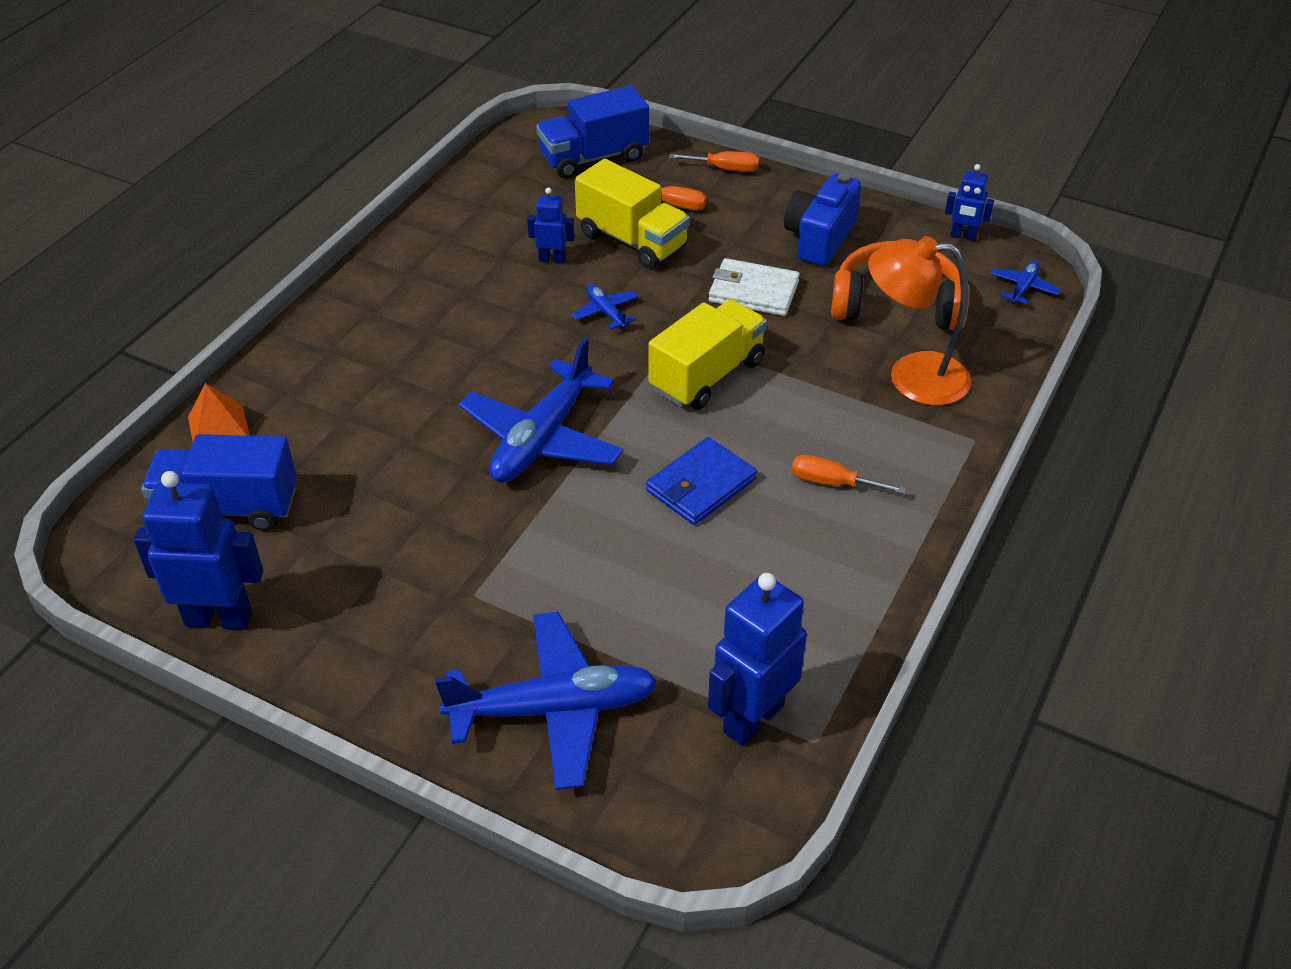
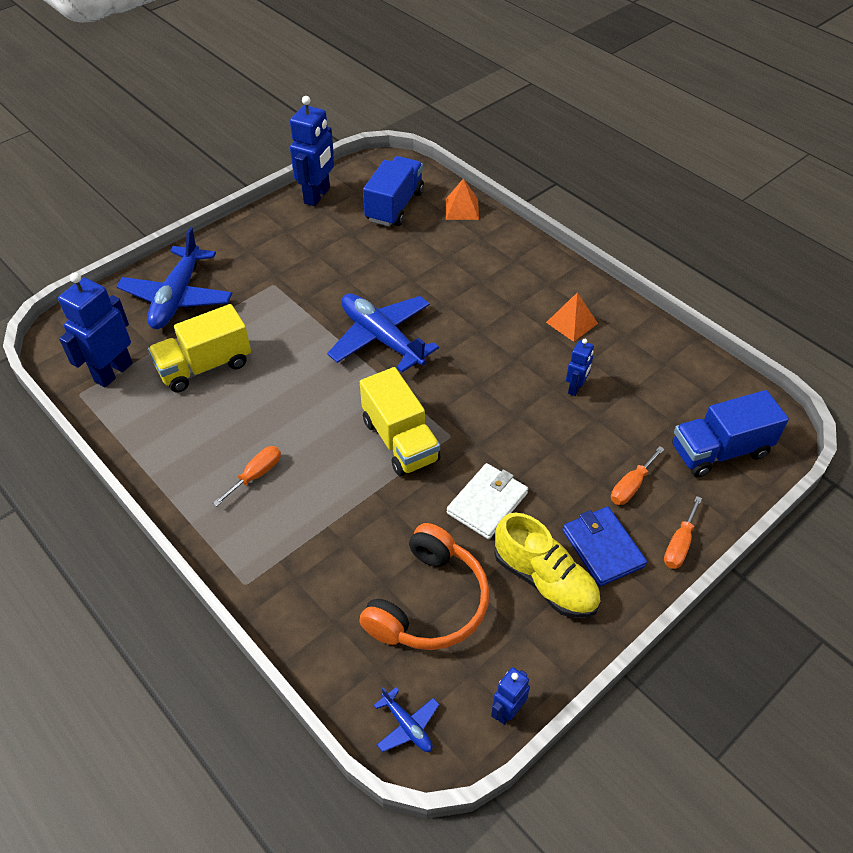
camera: 110 degrees right, 5 degrees up
blue truck [536,85,649,179] -> blue truck turned 105 degrees counterclockwise [672,390,789,477]
blue plane [572,284,638,329] -> none
yellow truck [575,159,690,269] -> yellow truck moved to [148,304,251,393]
blue wallet [646,437,757,525] -> blue wallet moved to [562,507,647,587]
blue robot [708,573,807,746] -> blue robot turned 120 degrees counterclockwise [58,272,133,387]
blue camera [784,174,861,266] -> yellow shoe [494,513,601,618]
orange lamp [868,236,971,406] -> none
none -> orange pyramid [546,293,598,342]

